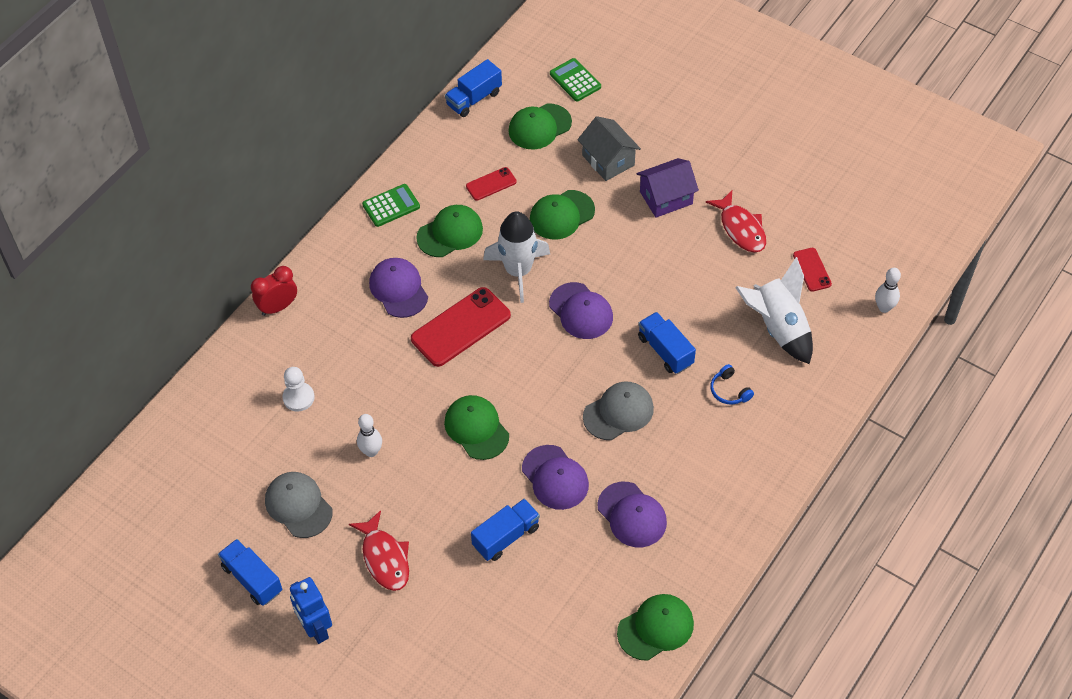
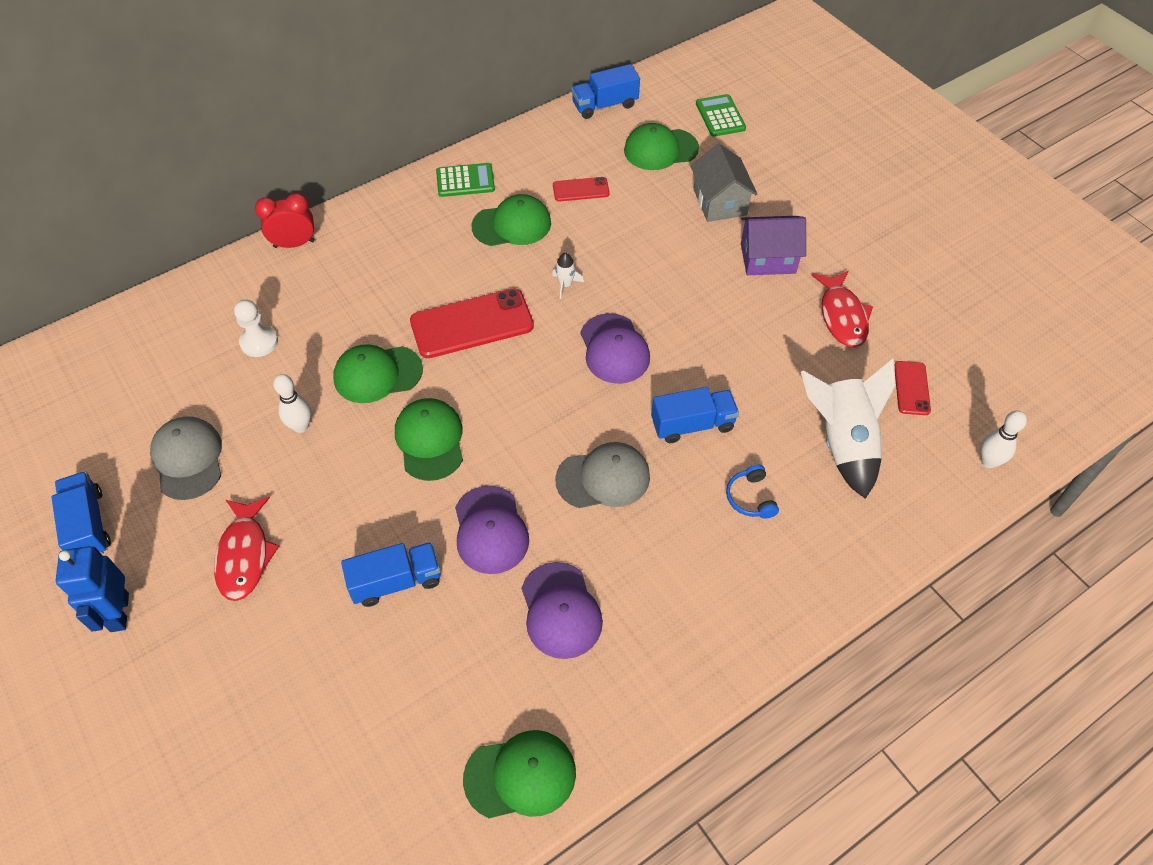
camera: 20 degrees right, 0 degrees up
purple cap [369,258,428,318] -> none
white rocket [483,211,550,303] -> white rocket [552,253,584,299], size x0.41
green cap [530,190,595,240] -> green cap moved to [333,344,423,403]
blue truck [638,312,696,374] -> blue truck turned 90 degrees clockwise [651,387,739,443]

